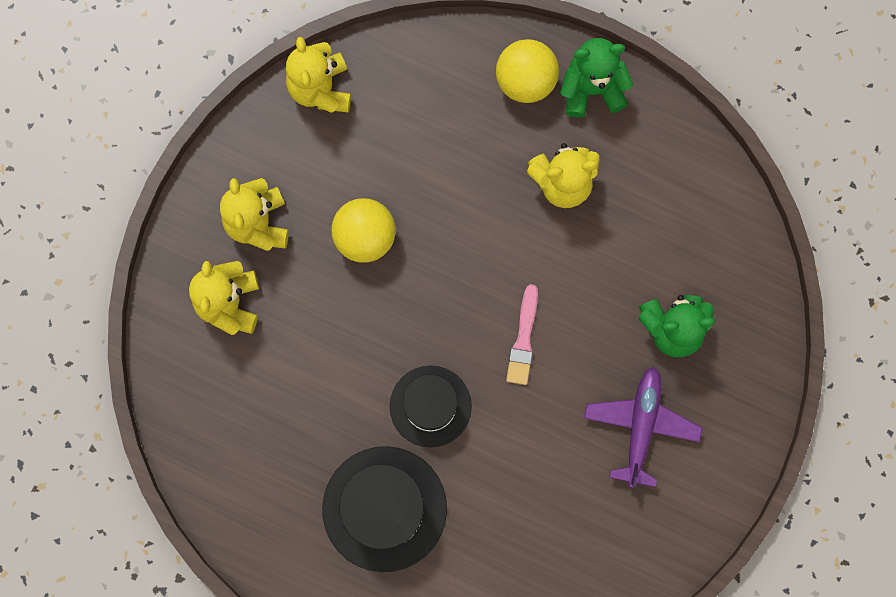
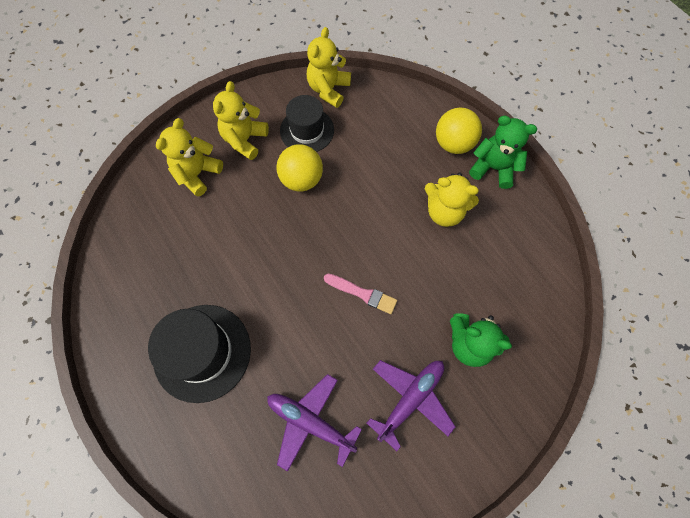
camera: 30 degrees right, 10 degrees down
black hat [390,366,472,448] -> black hat moved to [280,95,334,152]
pink brush [506,284,538,385] -> pink brush turned 105 degrees counterclockwise [324,274,397,314]
none -> purple plane [267,374,362,472]

